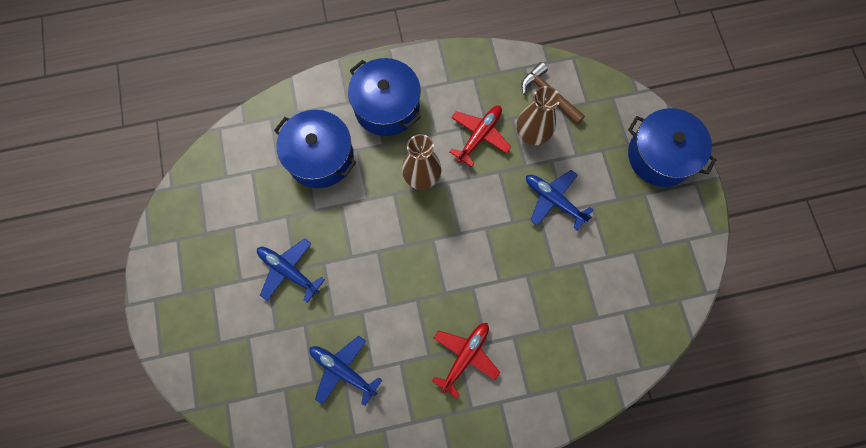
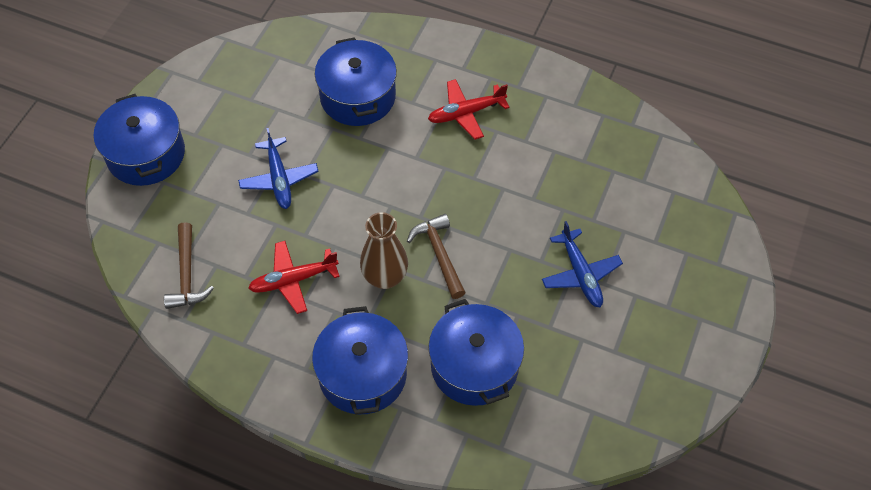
camera: 145 degrees left, 15 degrees down
blue plane [310,336,382,406] -> none
brown vase [517,86,560,145] -> none
none -> blue pot [315,37,397,126]
none -> brown hammer [407,214,466,299]

